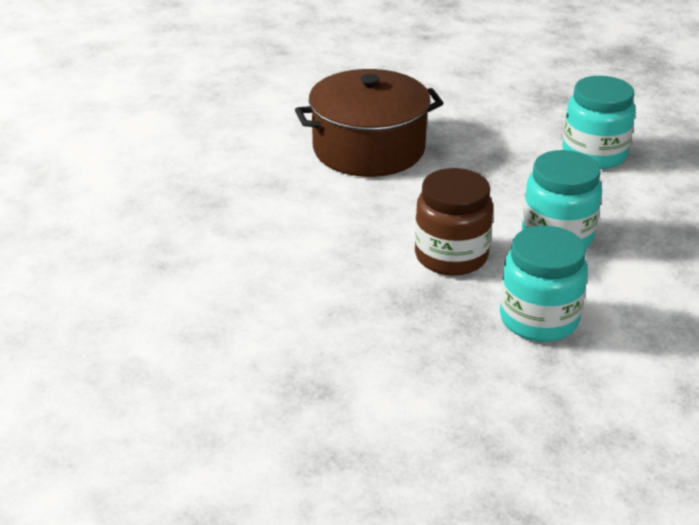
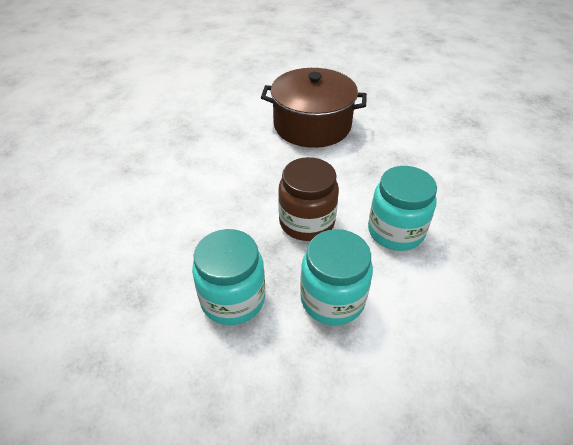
camera: 25 degrees right, 10 degrees up
turquoise jar [562,76,635,169] -> turquoise jar moved to [192,229,265,325]

